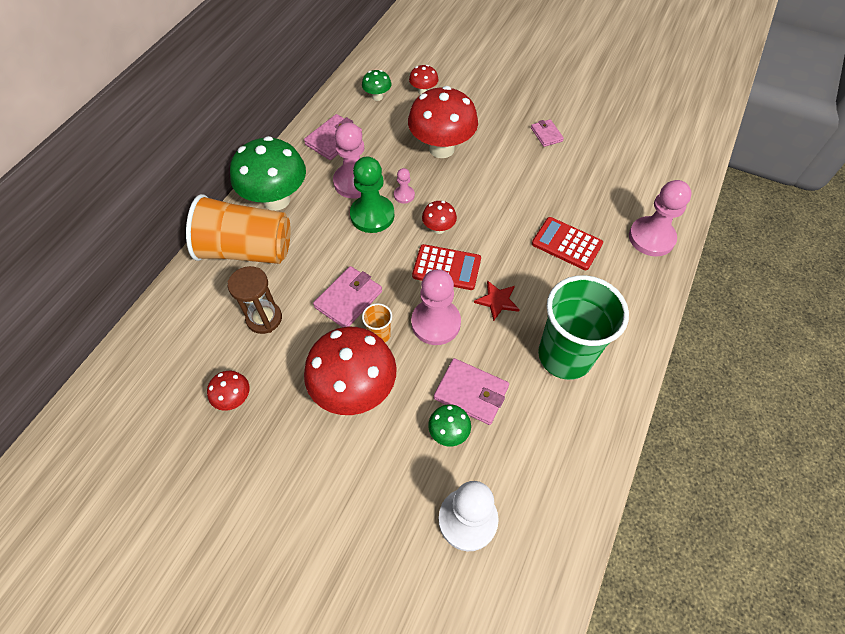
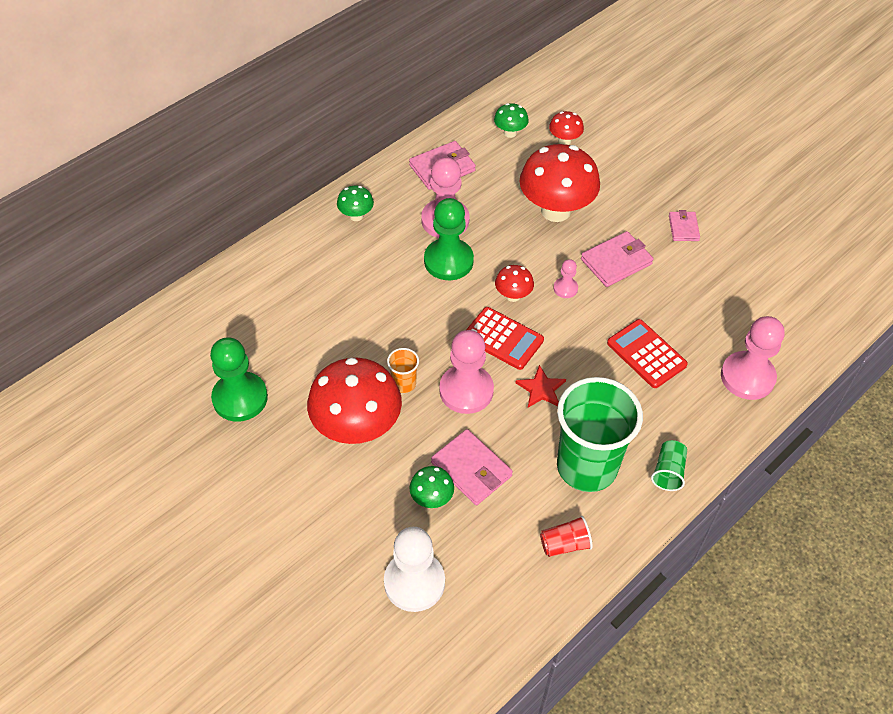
camera: 20 degrees right, 5 degrees down
orange cup [186,194,291,264] -> none
red mushroom [207,371,250,411] -> green pawn [210,338,268,422]
brown hourglass [228,266,282,334] -> none
green mushroom [230,136,306,211] -> green mushroom [337,186,374,221], size x0.46
pink wallet [313,266,382,327] -> pink wallet moved to [581,231,654,287]
pink pawn [394,168,415,204] -> pink pawn moved to [554,259,578,298]
none -> red cup [540,516,593,557]
none -> green cup [651,440,687,491]

